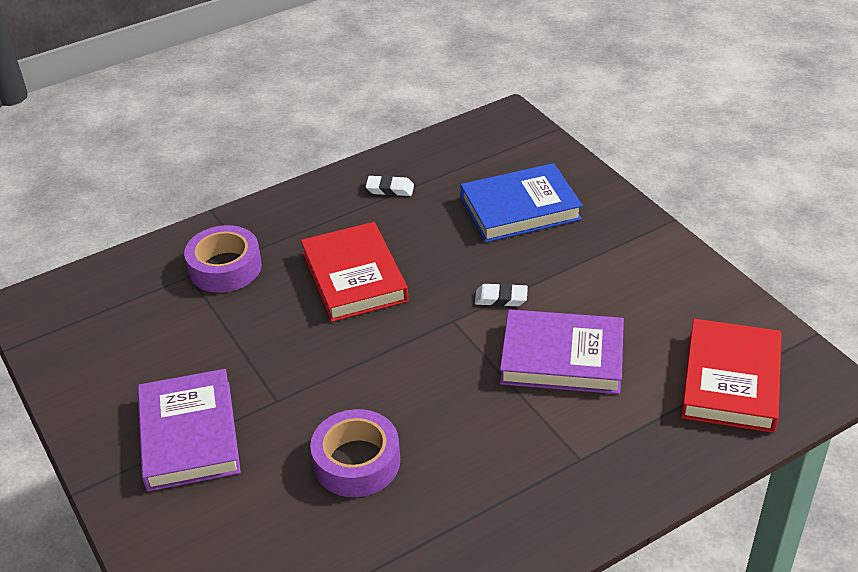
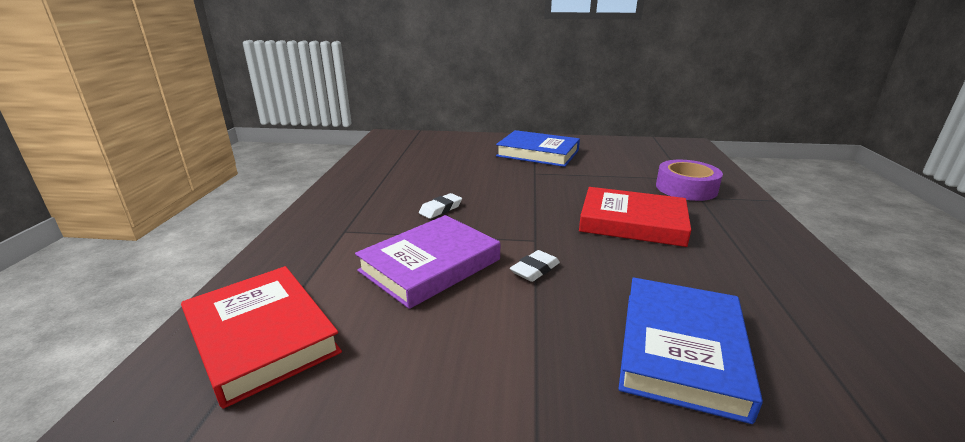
camera: 125 degrees right, 15 degrees down
purple book [137,369,241,492] -> blue book [496,130,580,167]
purple tape [310,409,400,497] -> none
white eraser [366,175,414,196] -> white eraser moved to [419,193,462,219]

